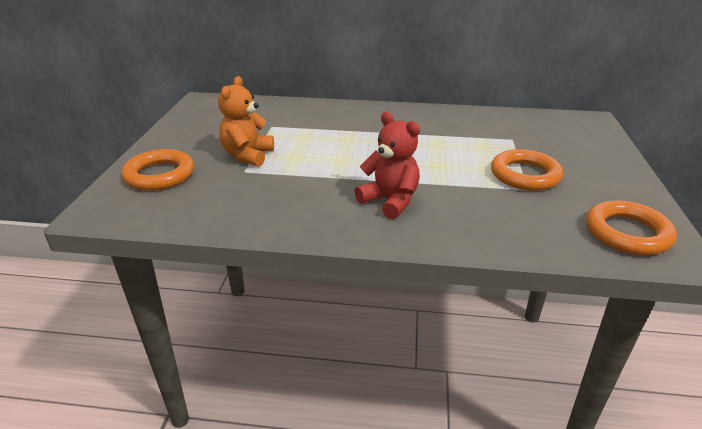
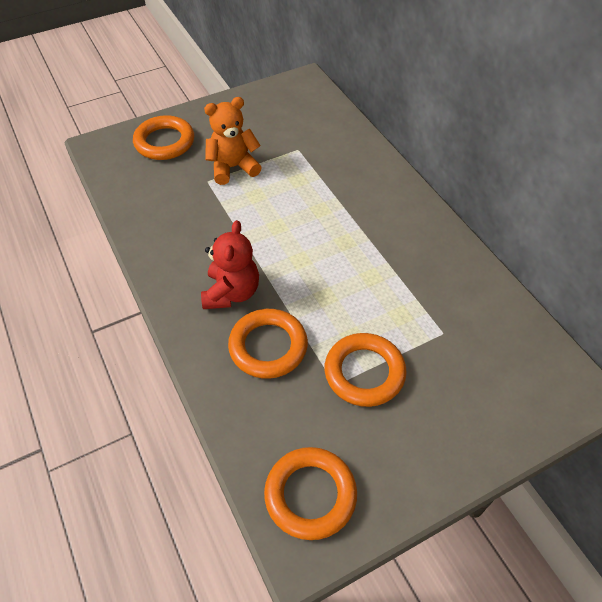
camera: 55 degrees right, 20 degrees up
none -> orange ring [228,309,308,379]

